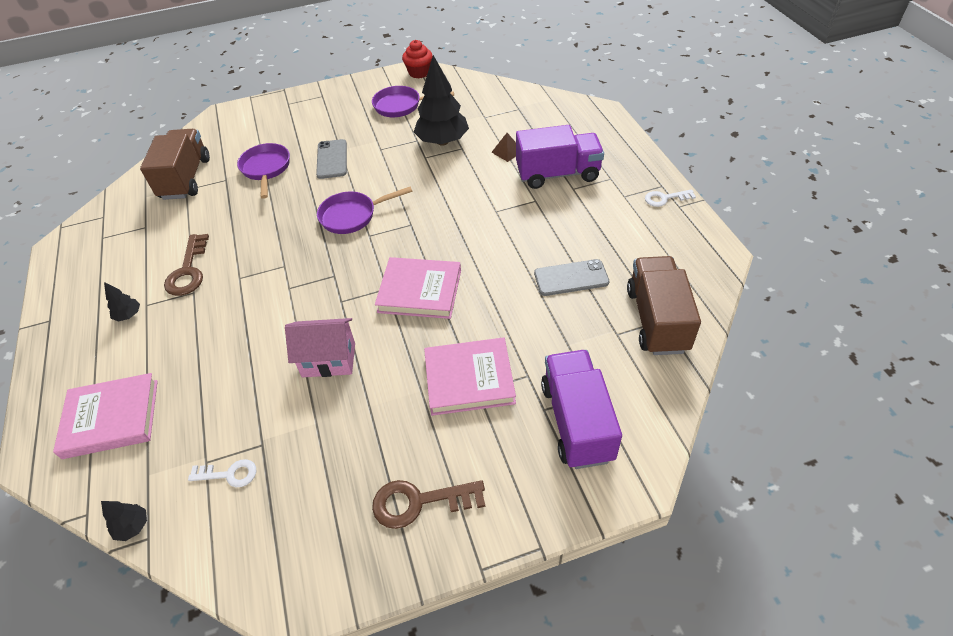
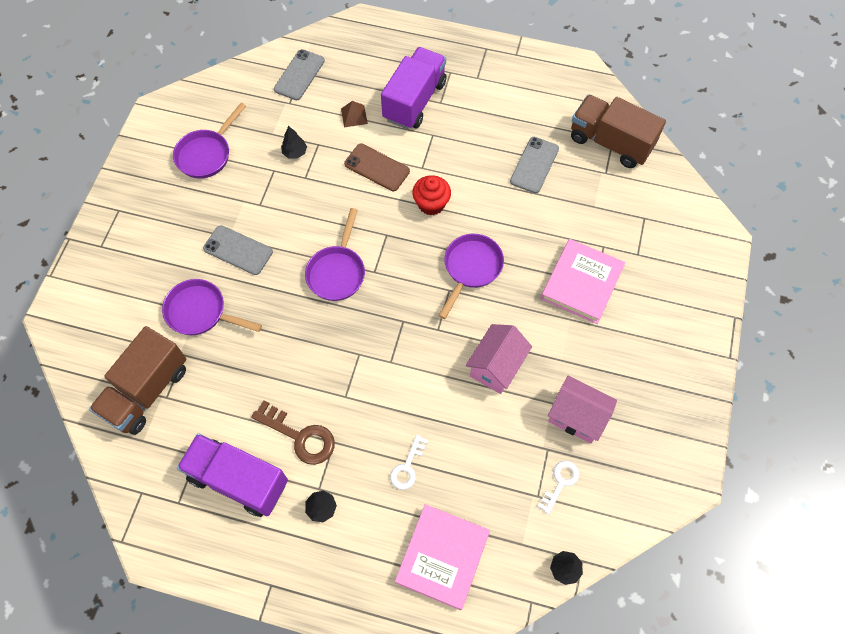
camera: 60 degrees left, 15 degrees up
brown truck [140,129,210,200] -> brown truck turned 90 degrees counterclockwise [89,326,187,435]
brown key [372,480,485,529] -> none
pink book [375,257,461,319] -> purple pan [438,234,504,319]
red cupcake [402,40,433,78] -> red cupcake moved to [412,175,451,216]
black tree [414,55,469,146] -> black tree [281,126,307,159], size x0.44
purple truck [541,350,622,469] -> purple truck moved to [177,433,288,517]
white key [645,189,696,207] -> white key moved to [390,435,428,490]
none -> grey phone [274,49,325,100]
none -> brown phone [344,144,410,191]
none -> pink house [548,376,617,443]

